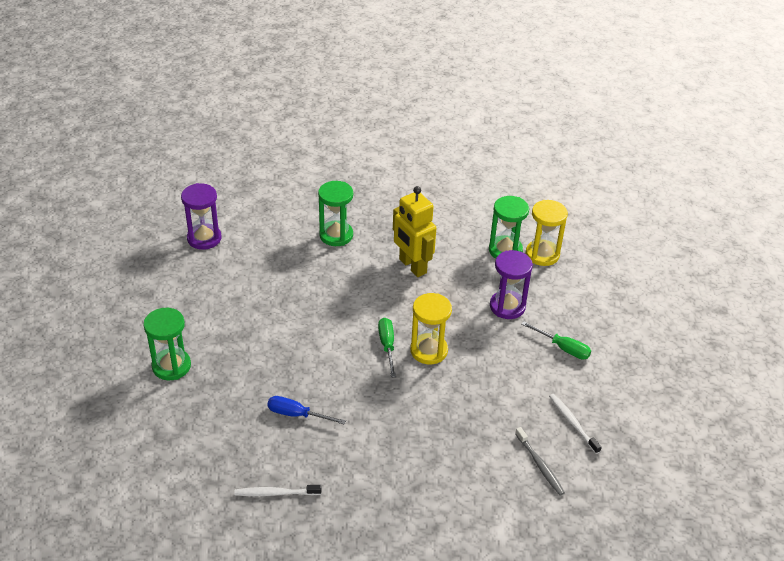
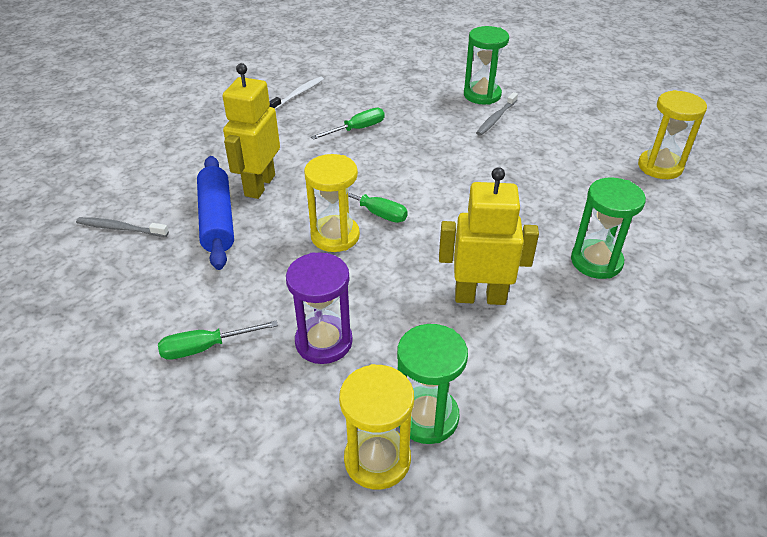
camera: 130 degrees right, 0 degrees up
purple hourglass [181,183,222,250] -> yellow hourglass [638,90,707,179]
blue screwdriver [267,396,346,425] -> green screwdriver [311,108,384,140]
white toothbrush [549,394,602,454] -> none
none -> blue rolling pin [197,156,234,270]
none -> yellow robot [223,63,280,199]
none -> grey toothbrush [476,92,518,136]

